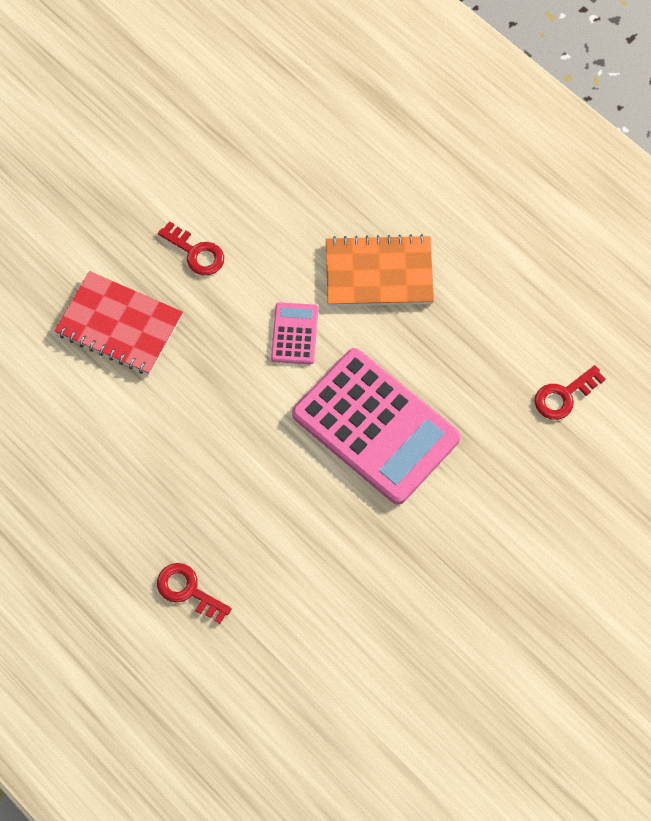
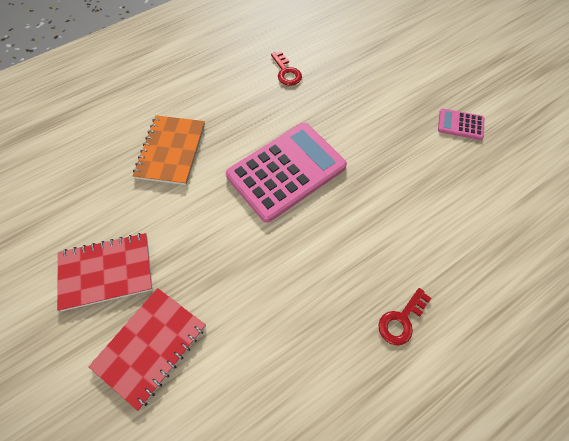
camera: 80 degrees left, 5 degrees down
red key [158,221,224,276] -> red notebook [57,233,153,311]
pink calculator [271,302,318,364] -> pink calculator moved to [438,109,484,140]

